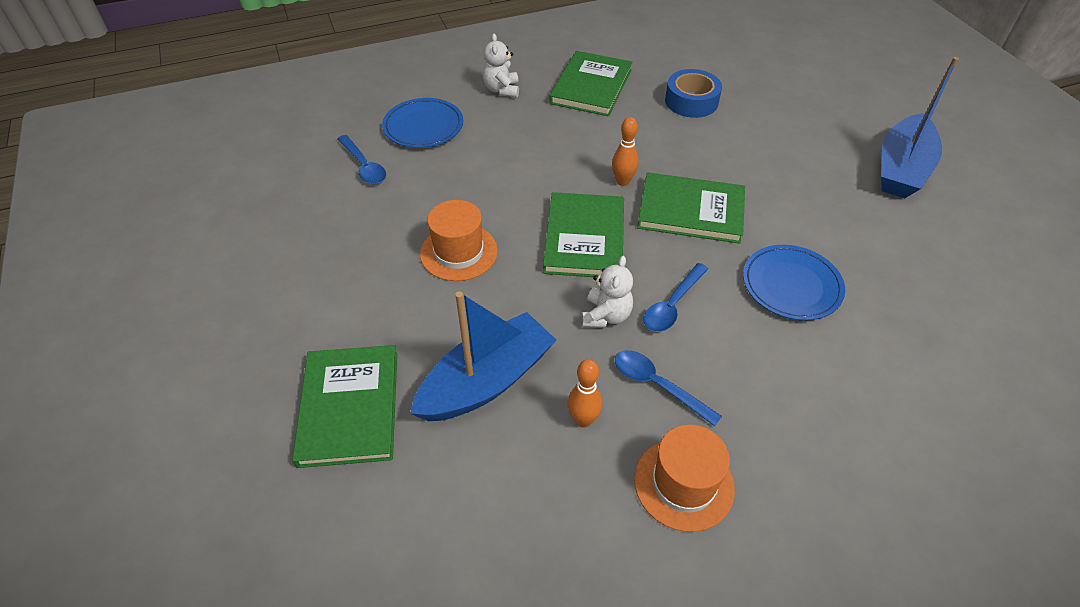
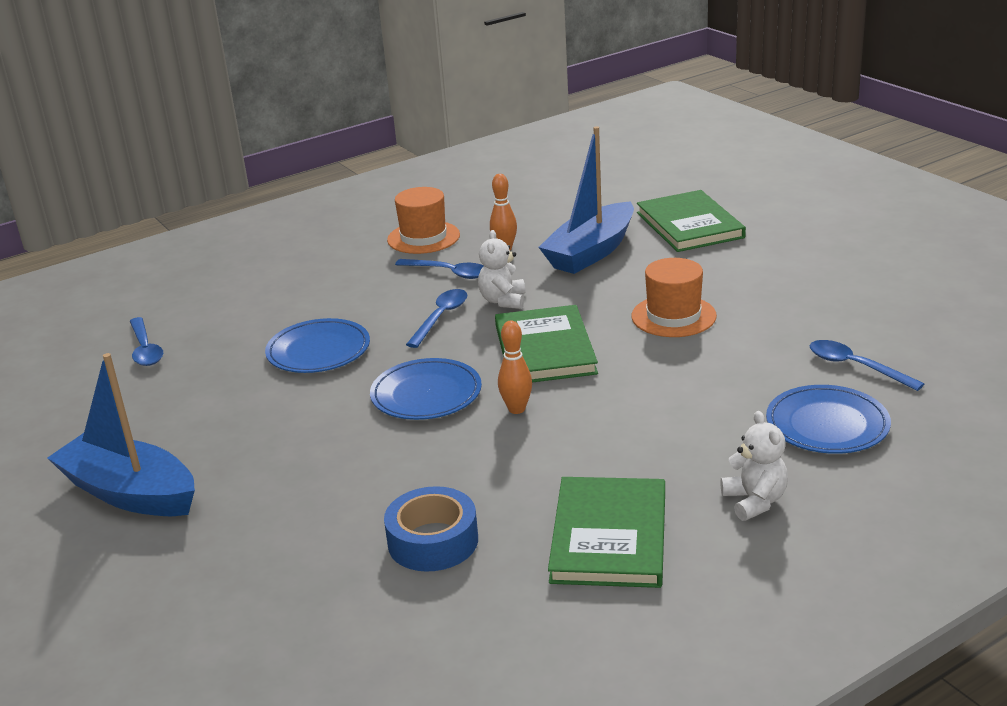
camera: 170 degrees right, 20 degrees down
green book [637,172,745,244] -> blue plate [370,358,482,420]
blue boat [881,57,959,198] -> blue boat turned 75 degrees counterclockwise [47,353,195,516]
none -> blue spoon [130,317,163,366]

